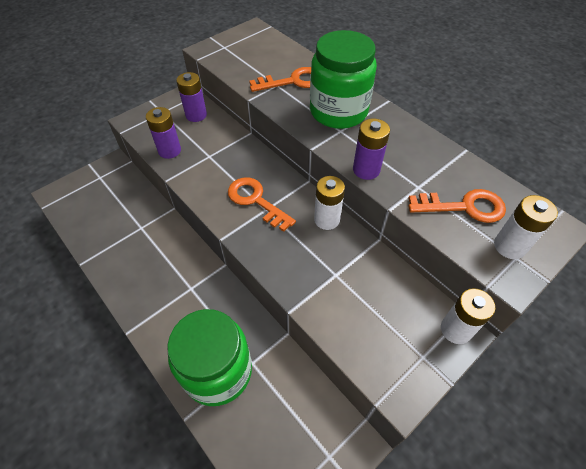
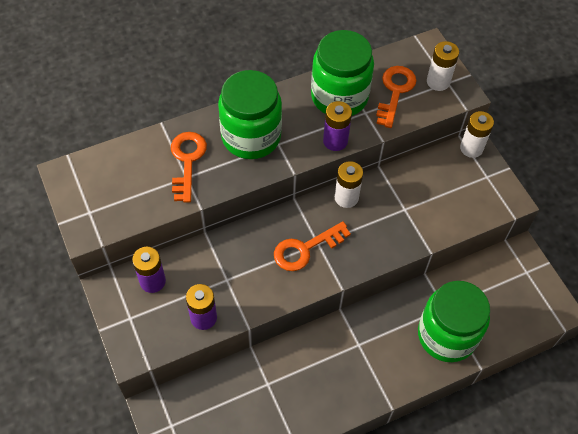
camera: 75 degrees left, 5 degrees up
none -> green jar [311,30,374,116]

